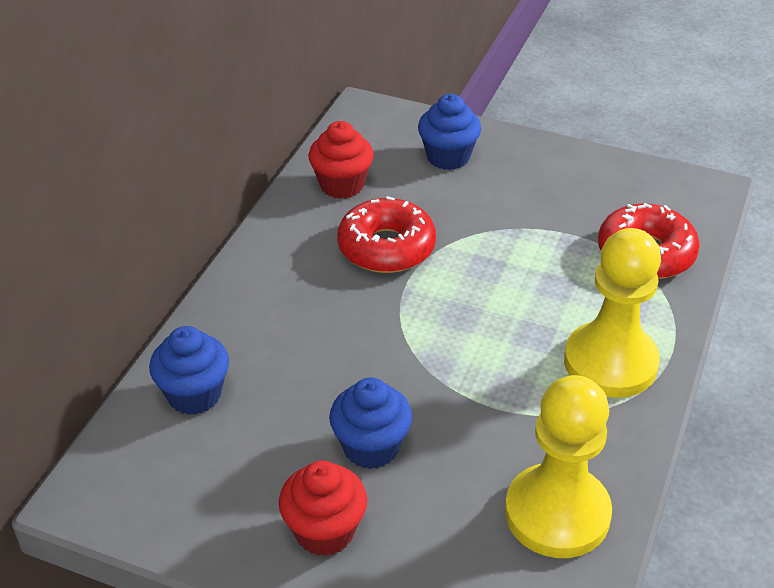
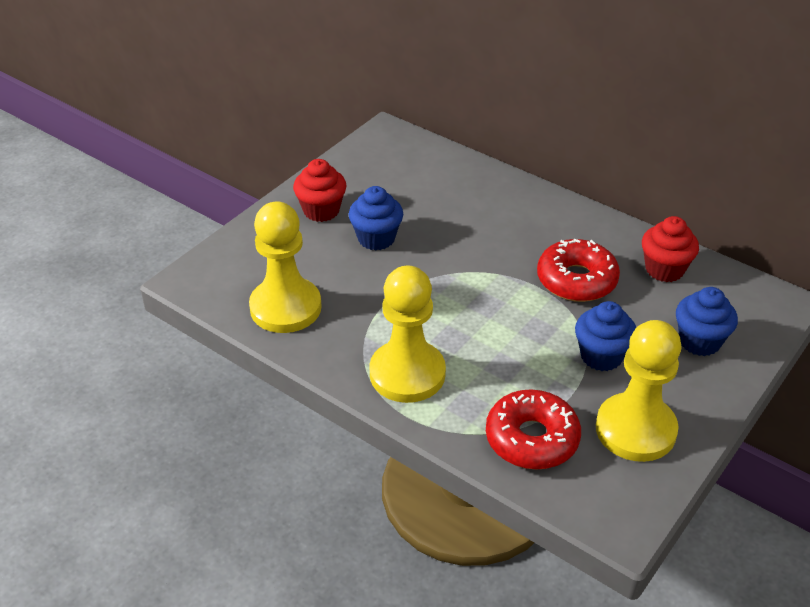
camera: 105 degrees right, 0 degrees up
blue cupcake [149,326,229,415] -> blue cupcake moved to [575,301,636,371]
none -> yellow pawn [596,320,682,462]

